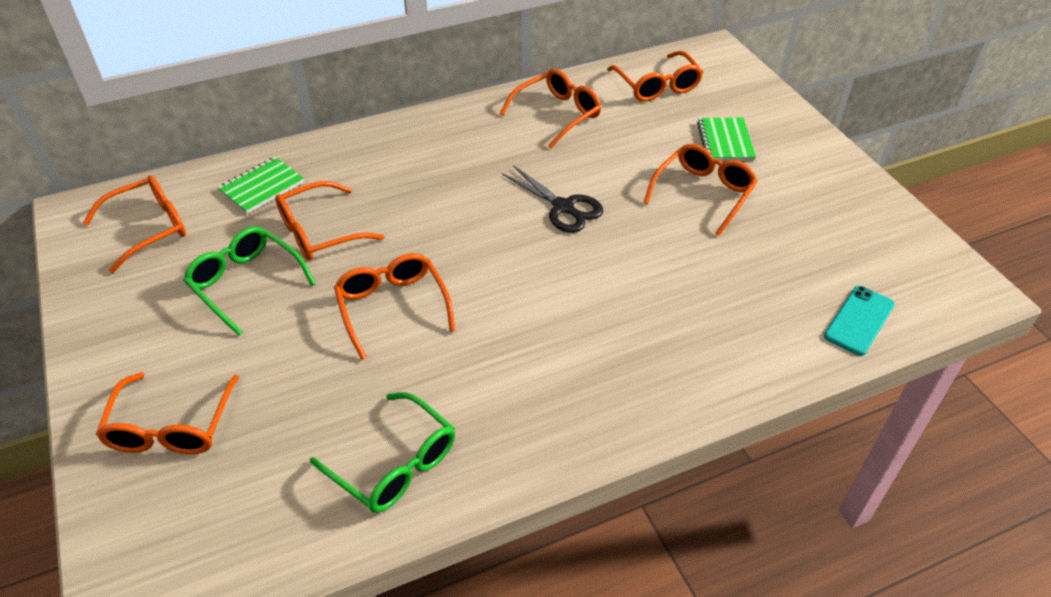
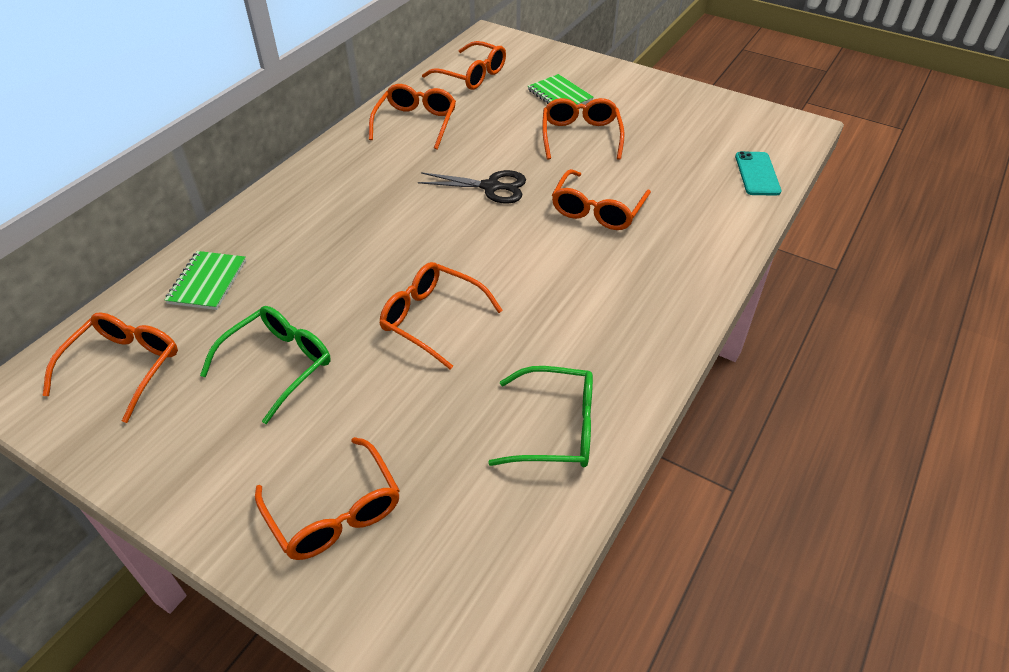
camera: 35 degrees left, 0 degrees up
green glasses [183,227,316,336] -> green glasses turned 120 degrees clockwise [200,306,331,424]
orange glasses [275,181,384,260] -> orange glasses moved to [552,169,651,230]

